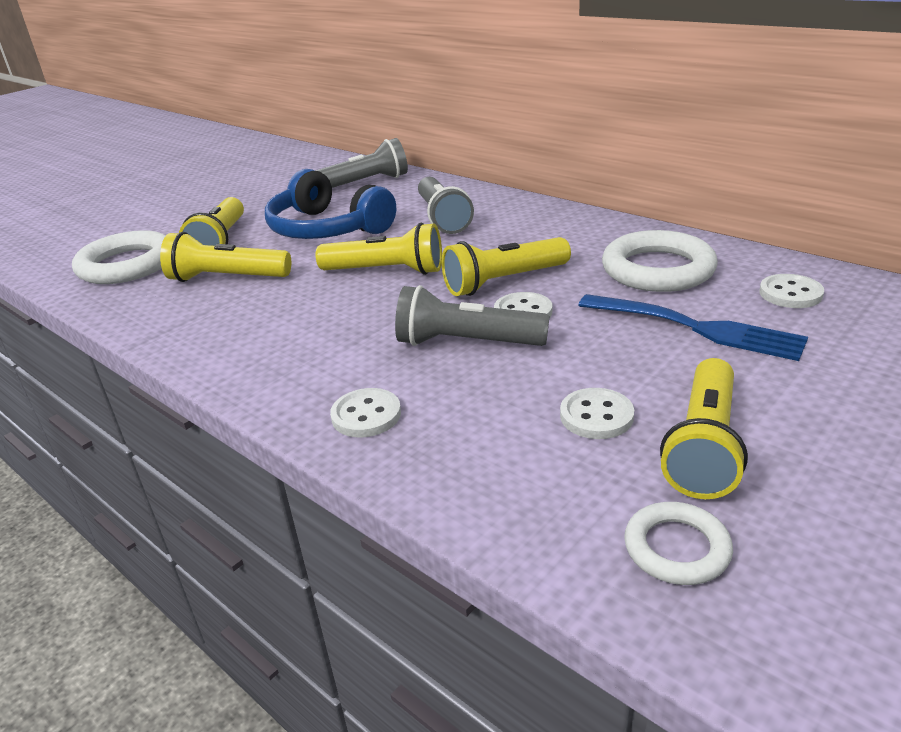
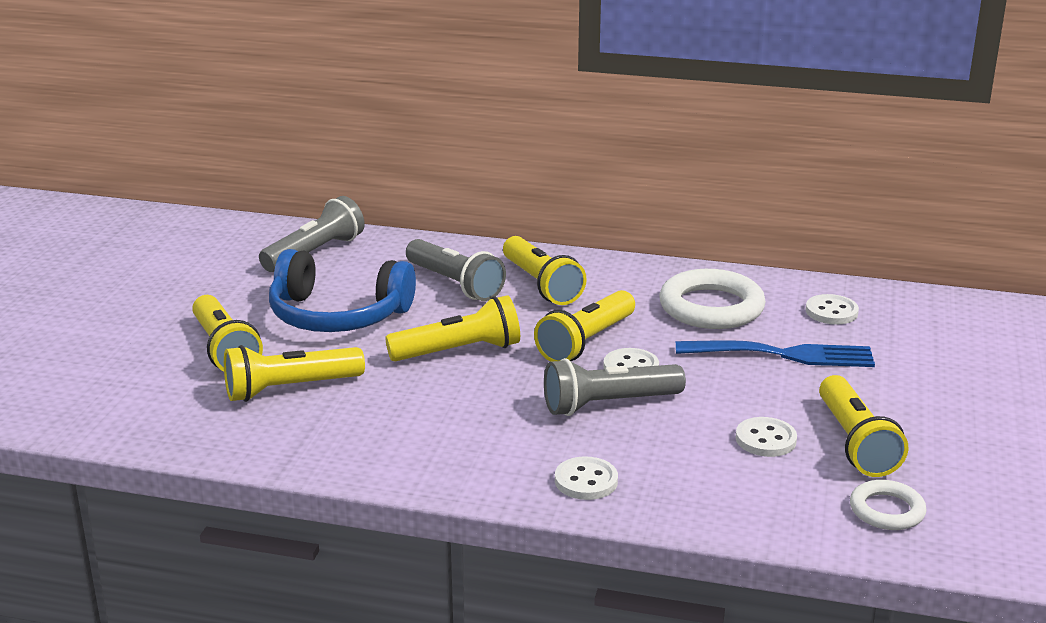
camera: 30 degrees left, 5 degrees down
white ring [72,230,166,284] -> none
none -> yellow flashlight [503,236,587,305]

